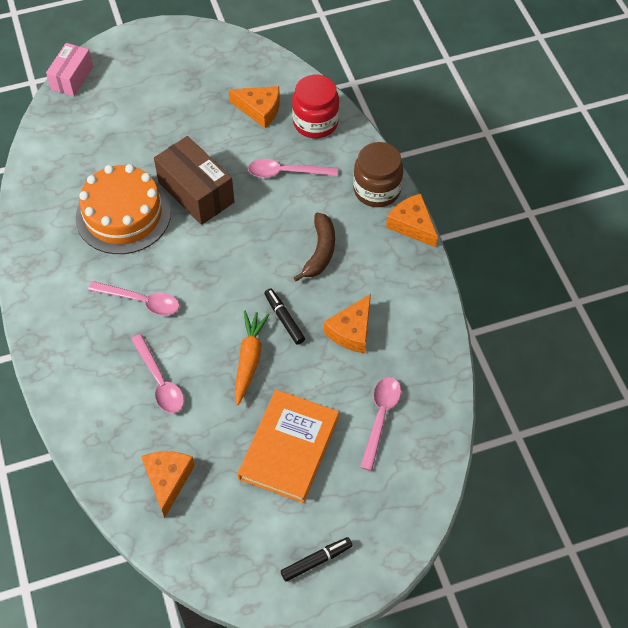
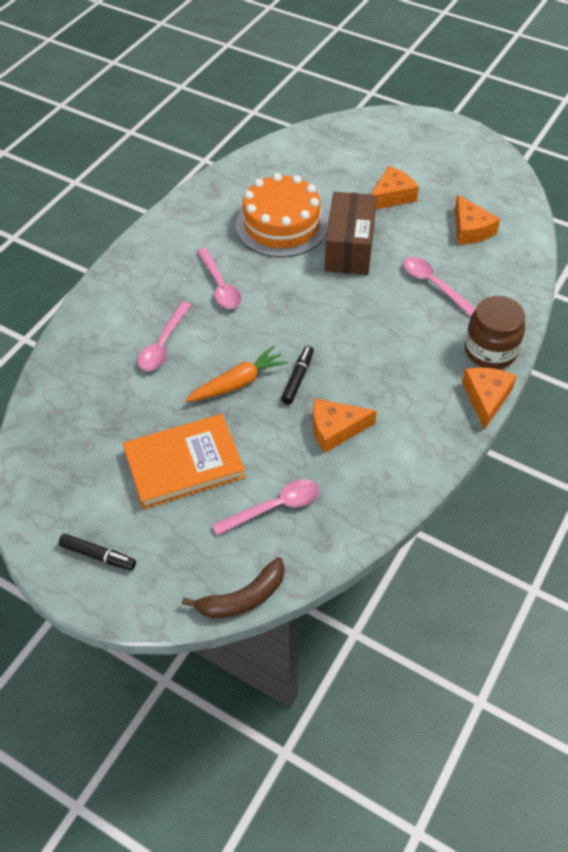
camera: 50 degrees right, 5 degrees down
pink box [46,43,93,96] -> none
orange cheese [141,451,195,518] -> orange cheese moved to [371,166,419,209]
red jar [292,75,339,138] -> none
brown banana [293,213,335,281] -> brown banana moved to [182,557,285,619]

